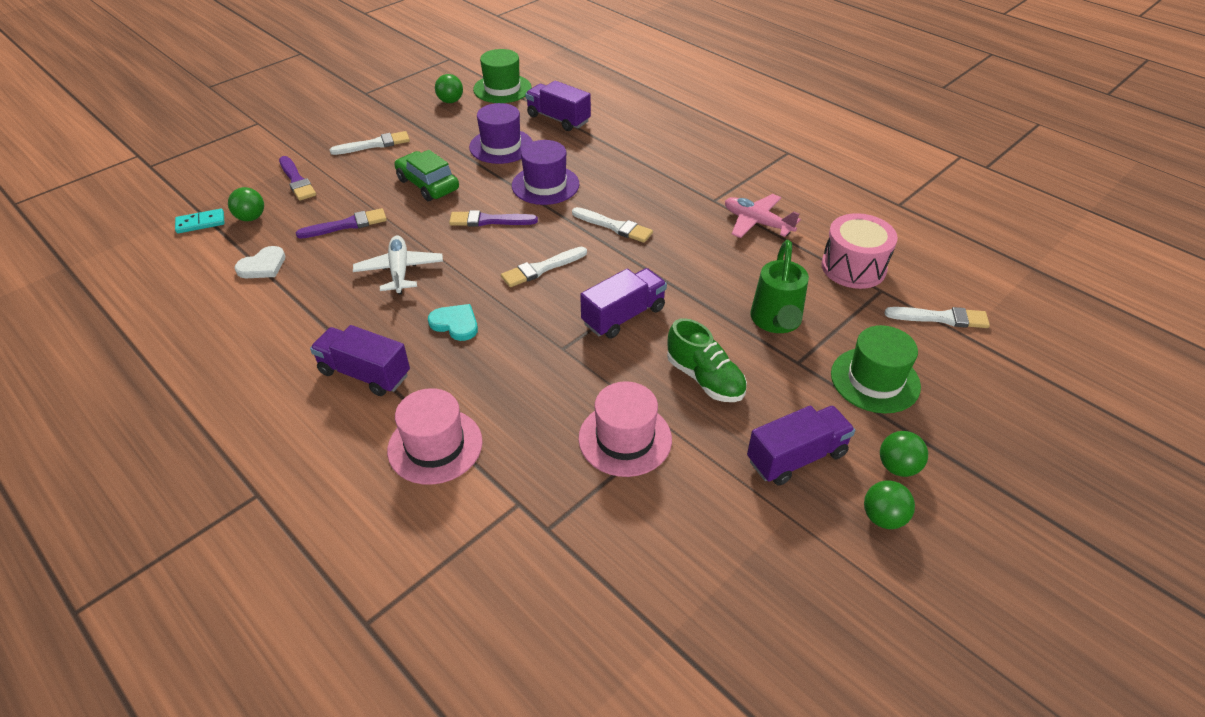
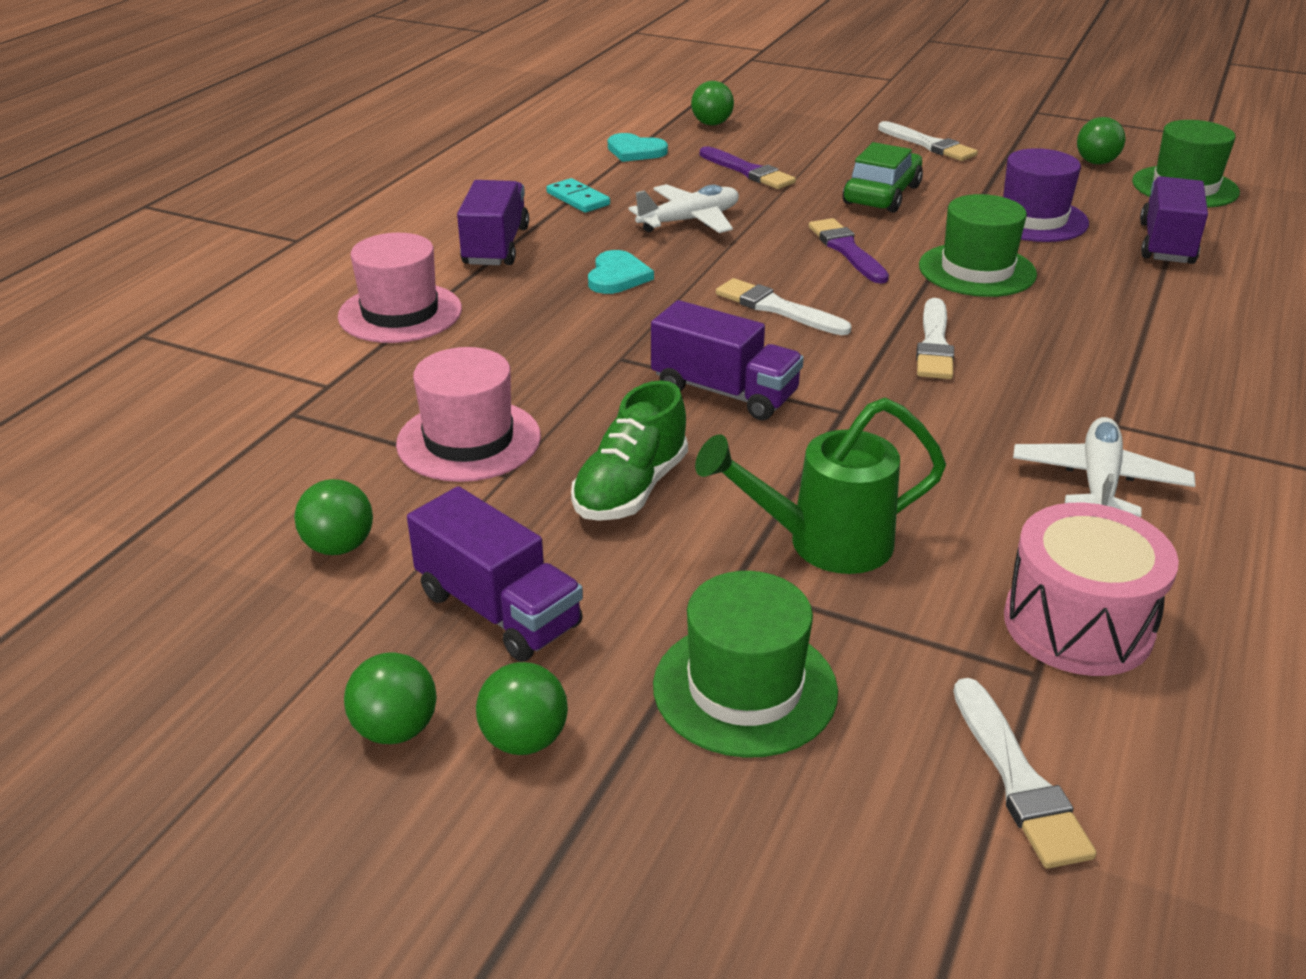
camera: 70 degrees right, 10 degrees down
turquoise domino [175,209,224,233] -> turquoise domino moved to [546,178,610,213]
white heart [235,246,285,278] -> turquoise heart [608,133,668,162]
purple brush [279,156,316,201] -> none
purple hat [512,140,579,205] -> green hat [919,194,1037,297]
pink plane [725,194,801,238] -> white plane [1013,417,1195,517]
none -> green ball [294,479,373,555]

